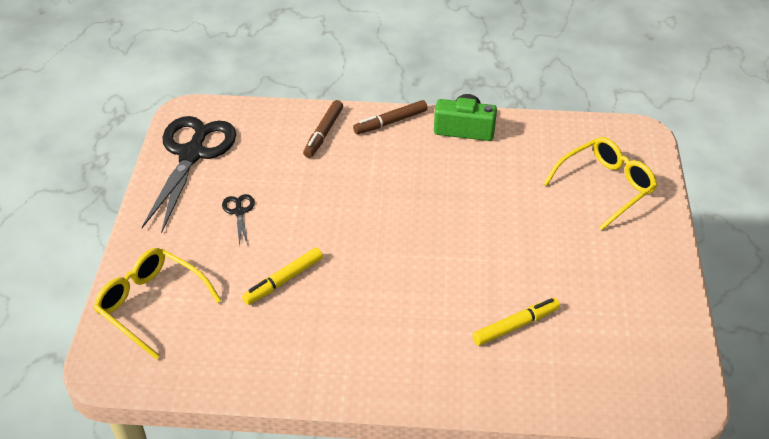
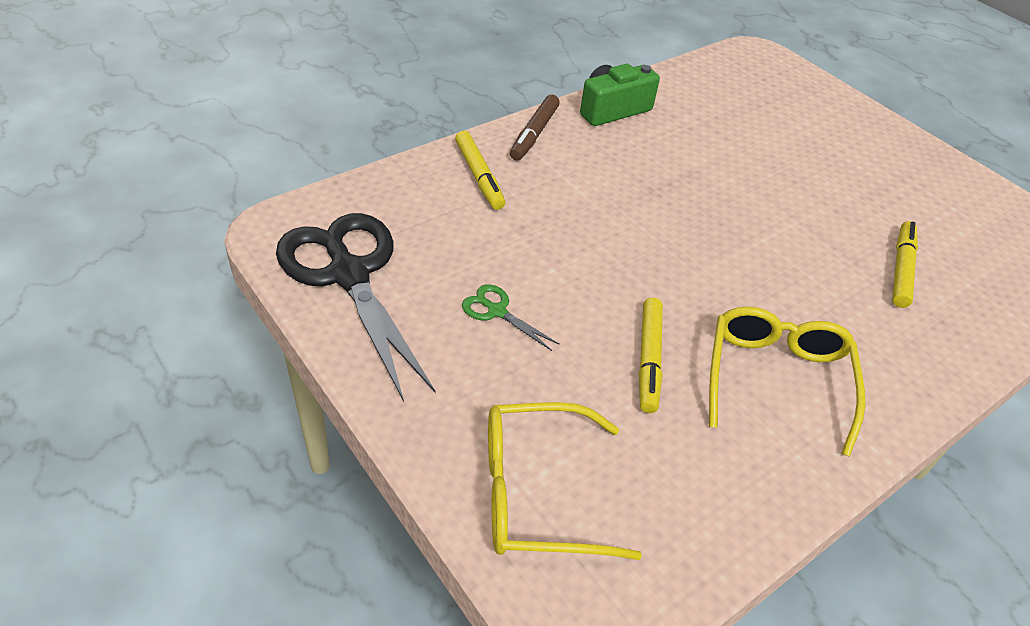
camera: 45 degrees left, 0 degrees up
black scissors [222,194,255,246] -> green scissors [462,284,560,351]
brown marker [303,100,343,158] -> yellow marker [455,131,505,210]
yellow glasses [544,137,657,230] -> yellow glasses moved to [709,307,866,457]

